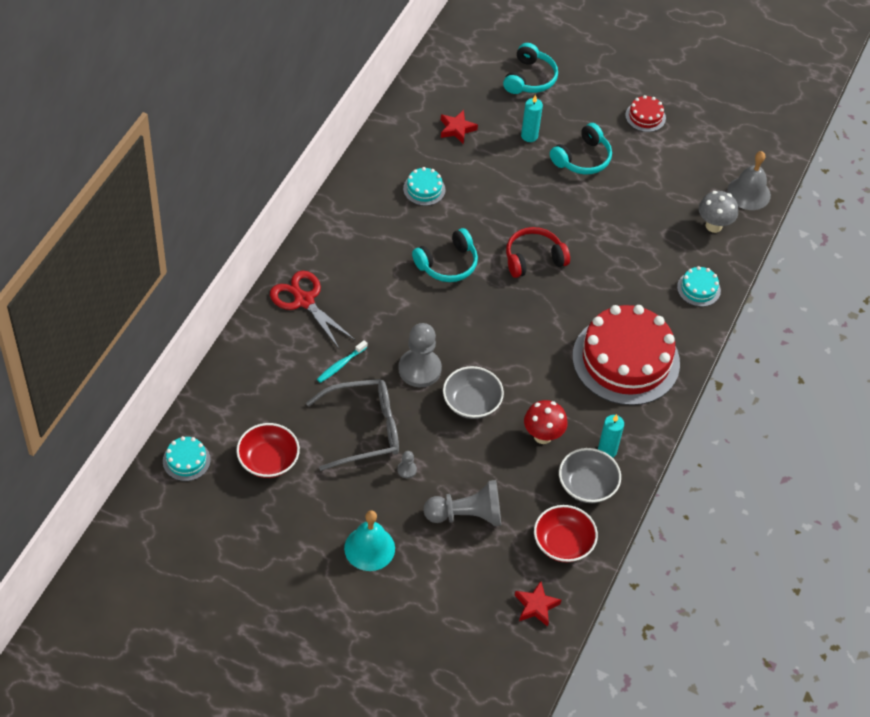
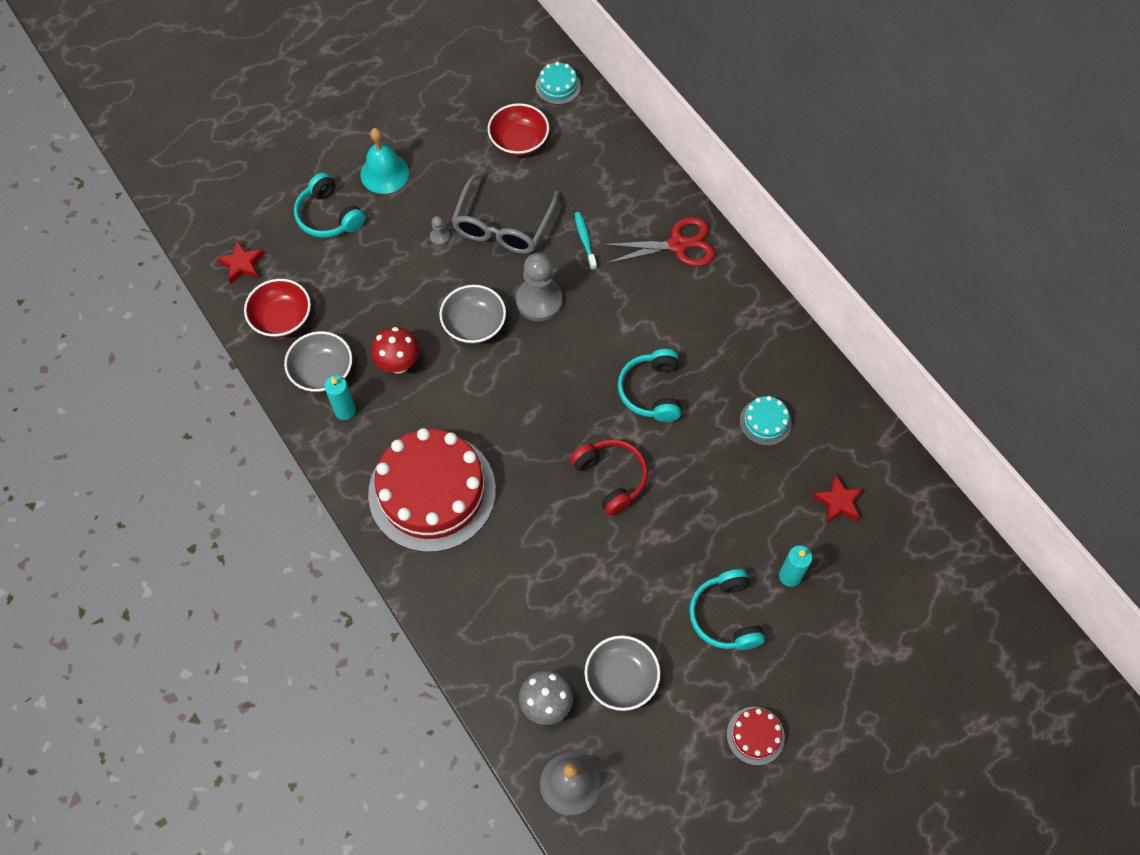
camera: 125 degrees right, 10 degrees up
grey pawn [424,480,501,526] -> none
turquoise headphones [503,43,558,94] -> turquoise headphones moved to [294,173,365,238]
red headphones [506,227,570,278] -> red headphones turned 45 degrees counterclockwise [570,439,648,516]
turquoise cake [677,266,721,307] -> none
none -> grey bowl [585,635,661,711]

